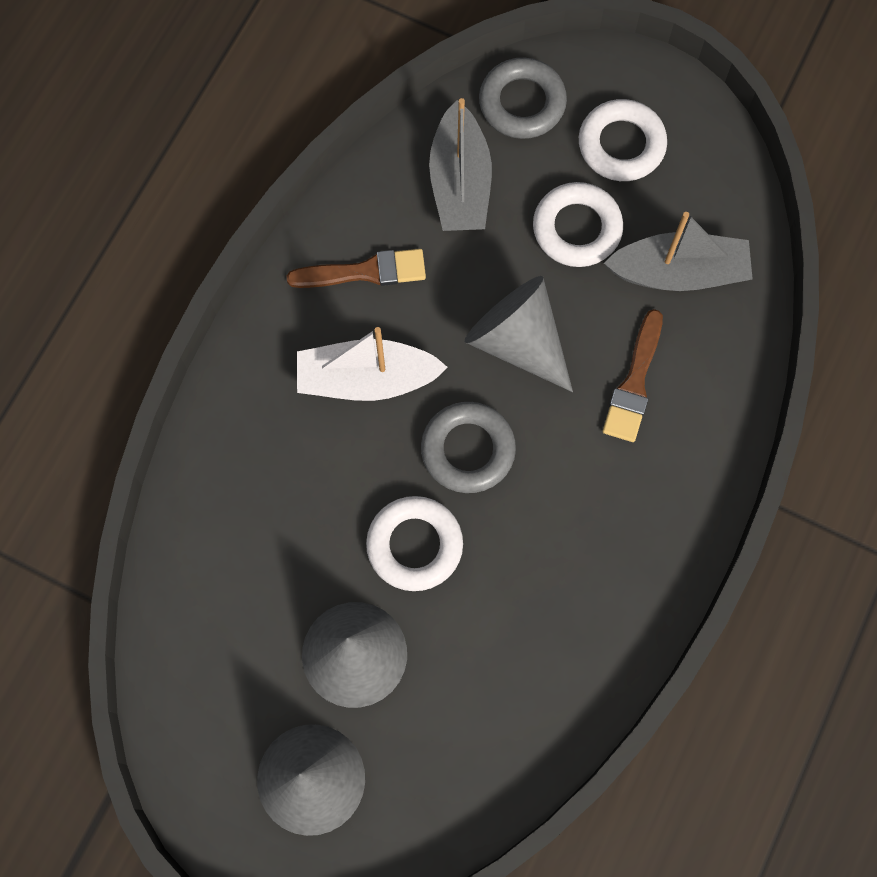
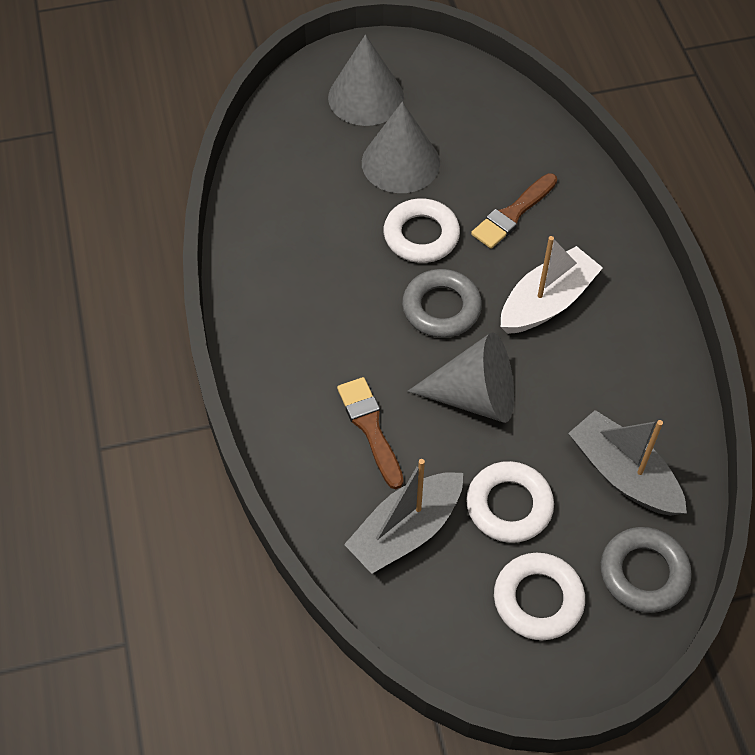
camera: 140 degrees right, 15 degrees down
brown brush [287,249,426,288] -> brown brush moved to [471,173,557,249]

